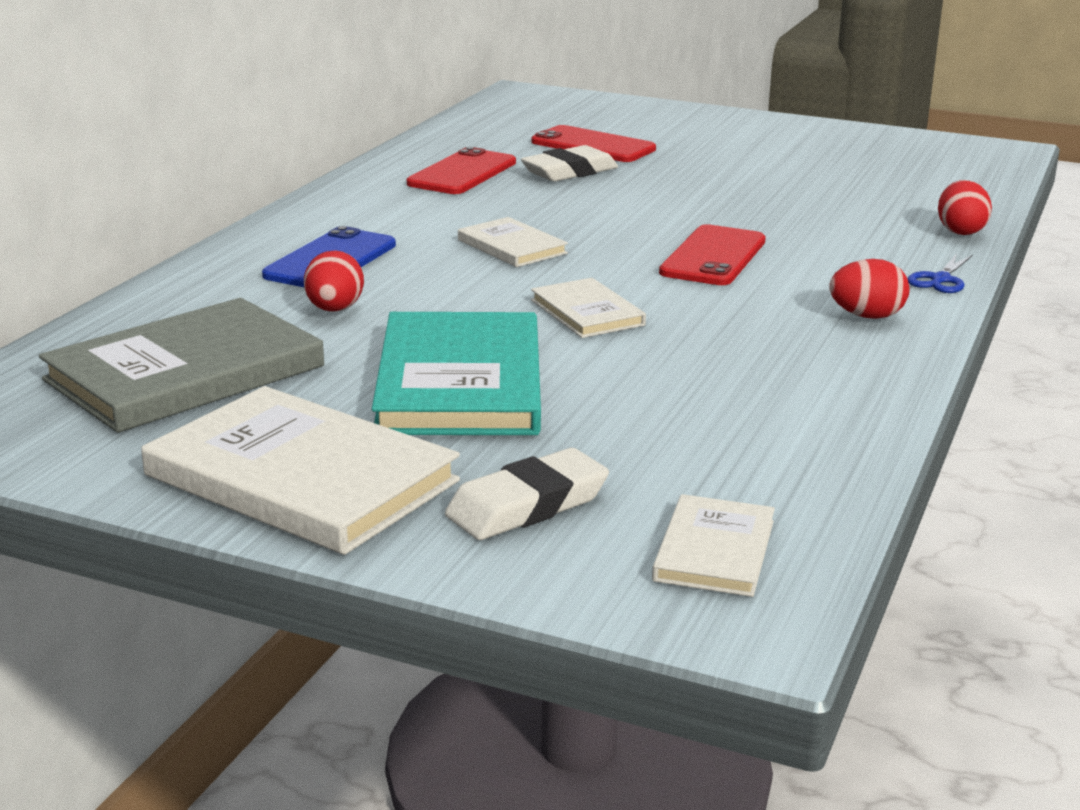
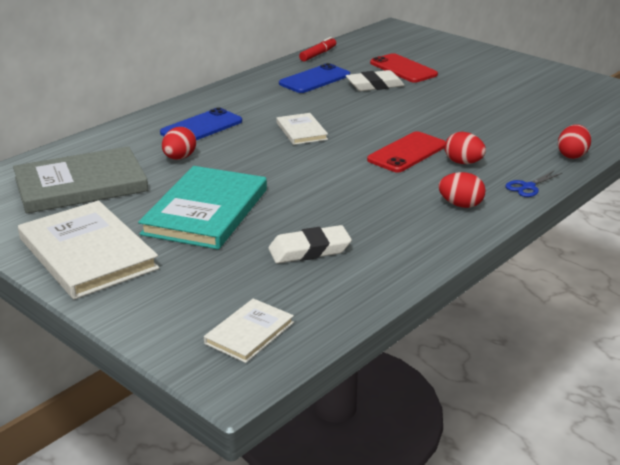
camera: 20 degrees right, 5 degrees up
red phone [407,147,516,194] -> blue phone [279,63,350,93]
white eraser [445,448,609,540] -> white eraser moved to [268,225,352,264]
white book [531,278,646,338] -> none
none -> red marker [299,37,336,61]
none -> red egg [445,132,486,164]

